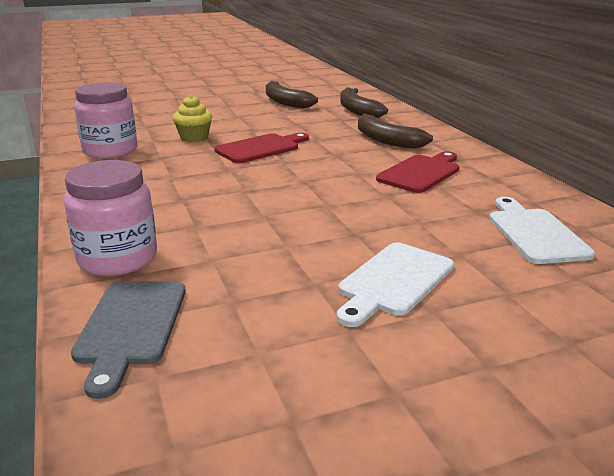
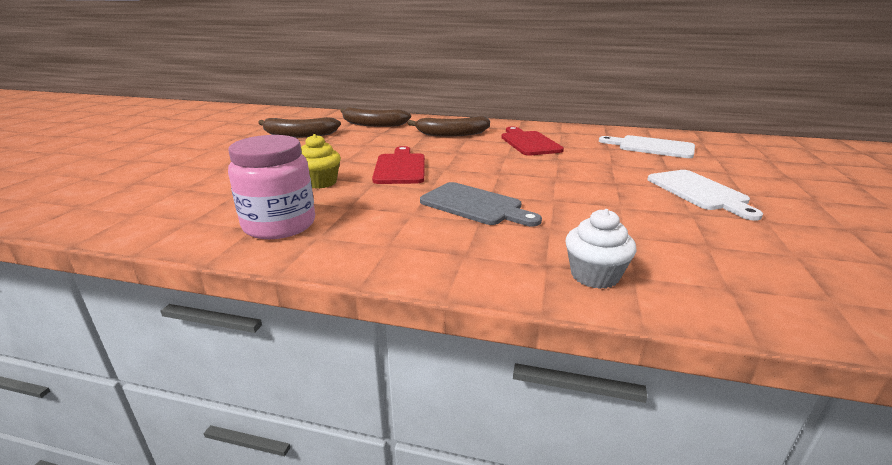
camera: 55 degrees left, 0 degrees up
pink jar [64,160,157,276] -> white cupcake [565,209,637,289]
grey cutting board [71,281,186,399] -> grey cutting board moved to [420,182,542,227]

